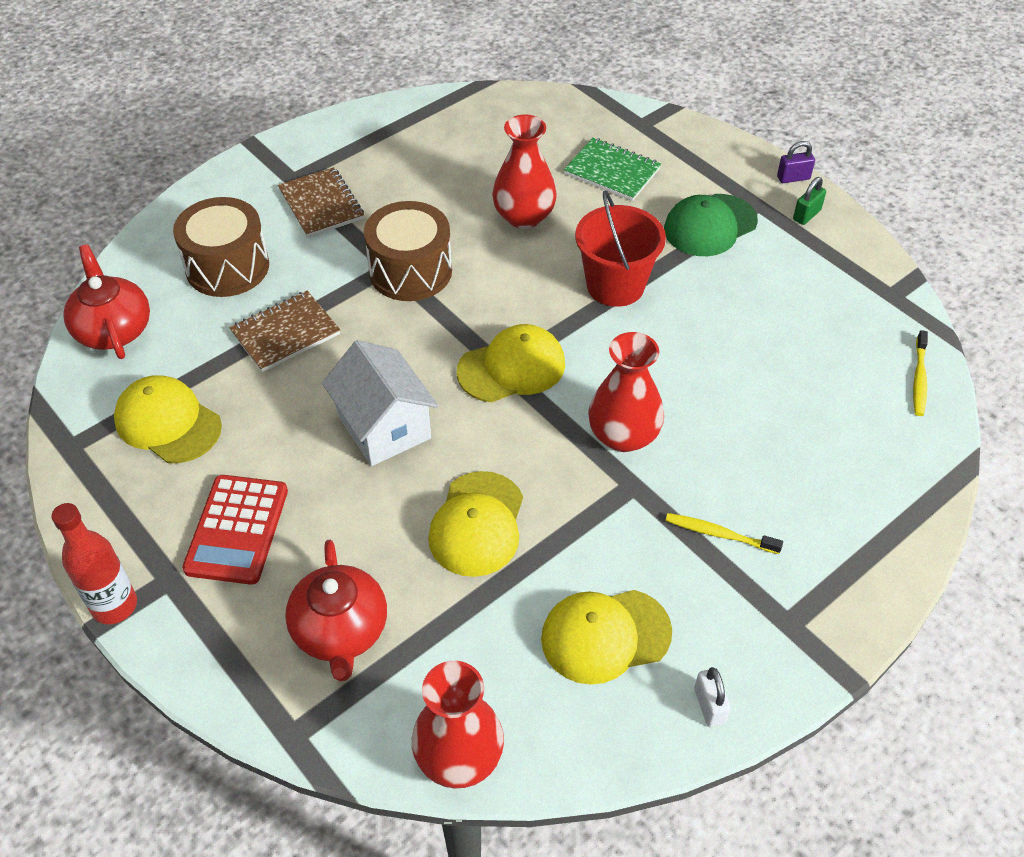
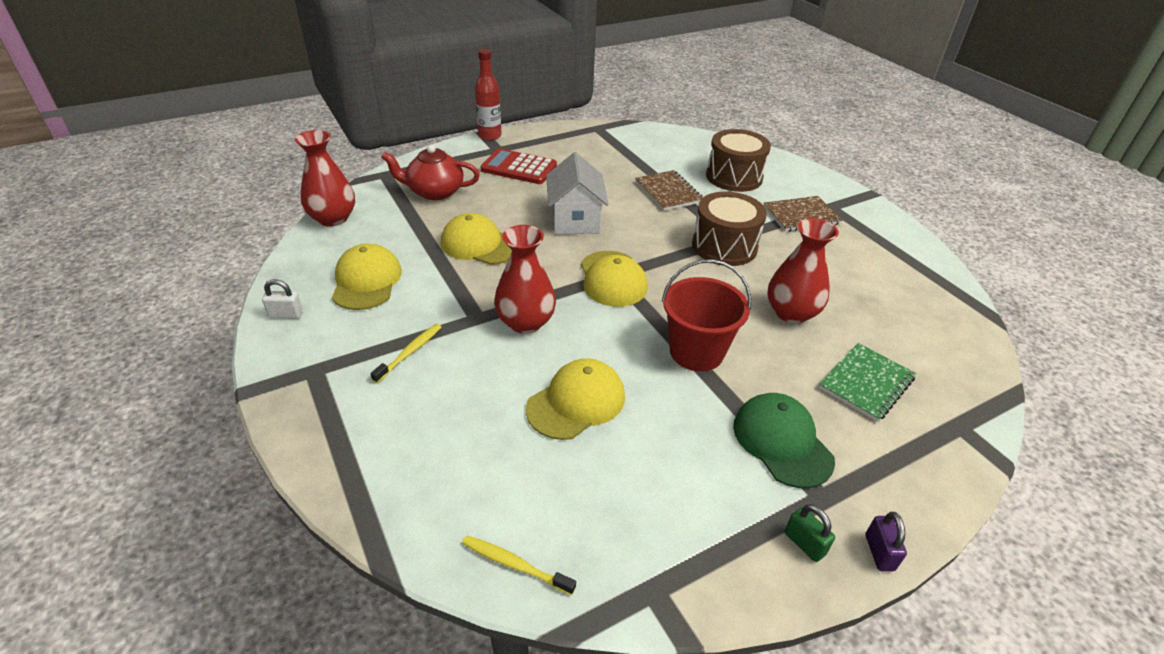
camera: 100 degrees right, 10 degrees down
red teapot [63,244,150,359] -> none
yellow cap [114,375,222,463] -> yellow cap moved to [526,358,625,440]
white house [322,340,438,466] -> white house turned 75 degrees counterclockwise [546,152,609,234]

